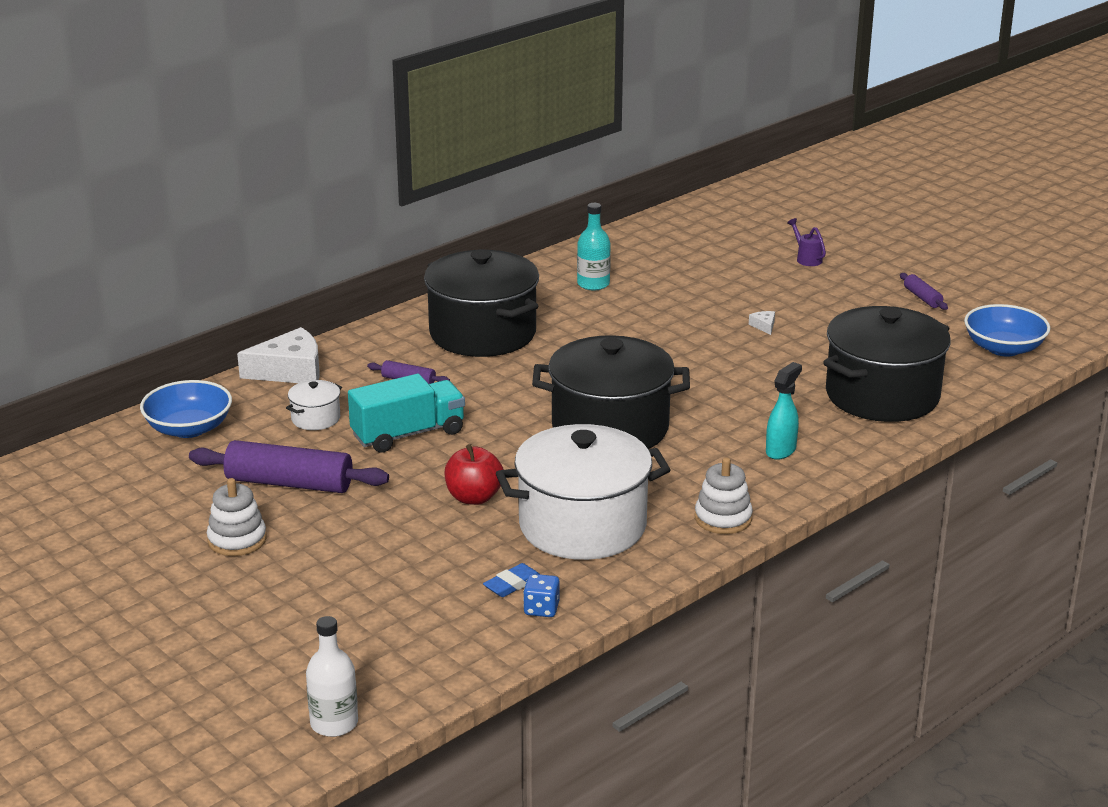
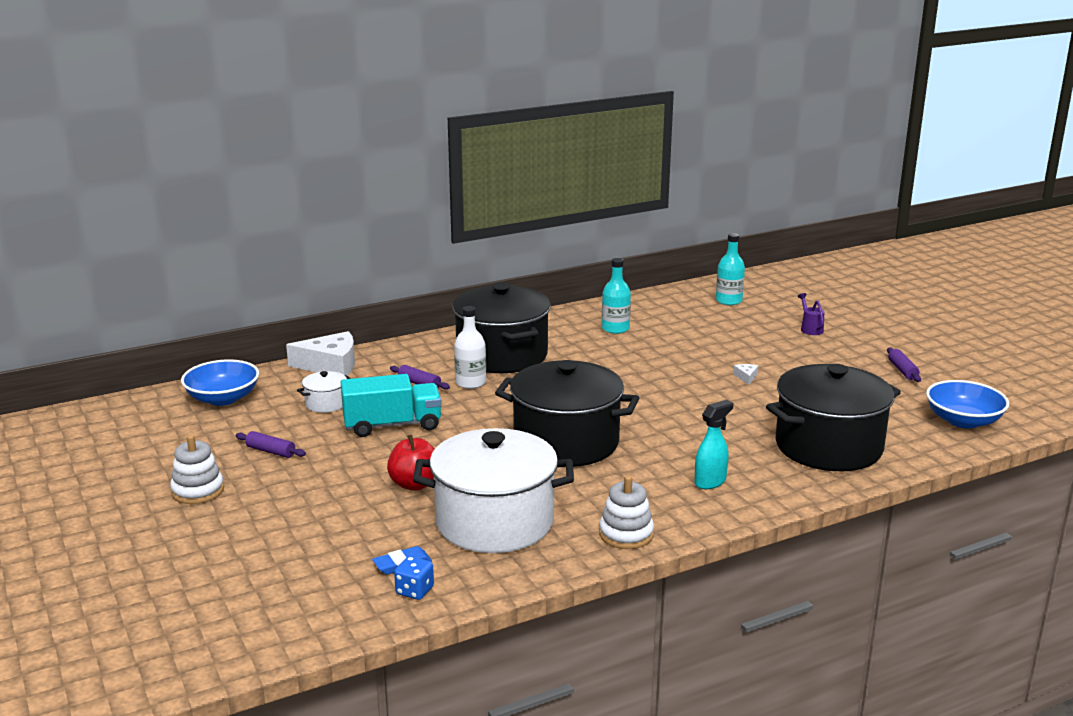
camera: 15 degrees right, 5 degrees down
purple rolling pin [189,440,389,493] -> purple rolling pin [236,431,306,458], size x0.47
white bottle [306,616,358,737] -> white bottle moved to [454,306,486,389]
none -> turquoise bottle [716,233,745,305]

